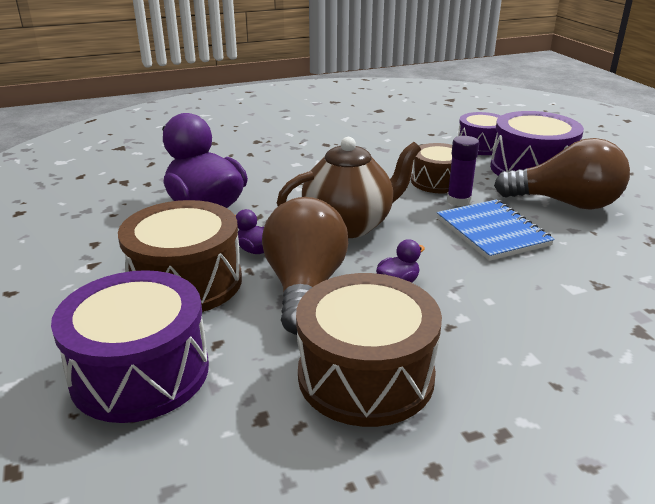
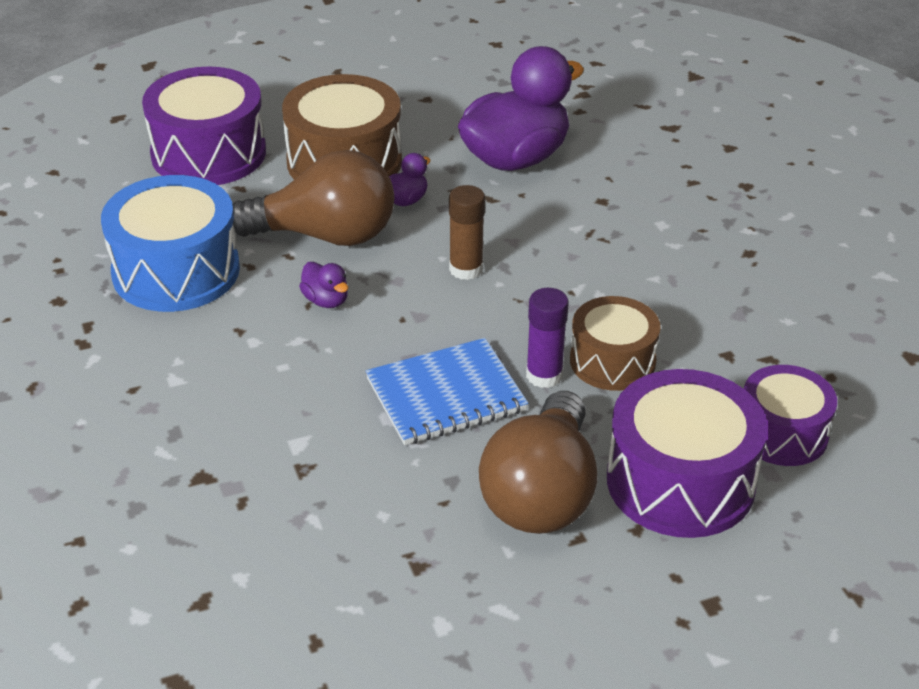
camera: 90 degrees right, 10 degrees up
brown teapot [277,137,421,238] -> brown glue stick [449,185,485,280]
brown drum [296,273,442,427] -> blue drum [101,175,240,312]

